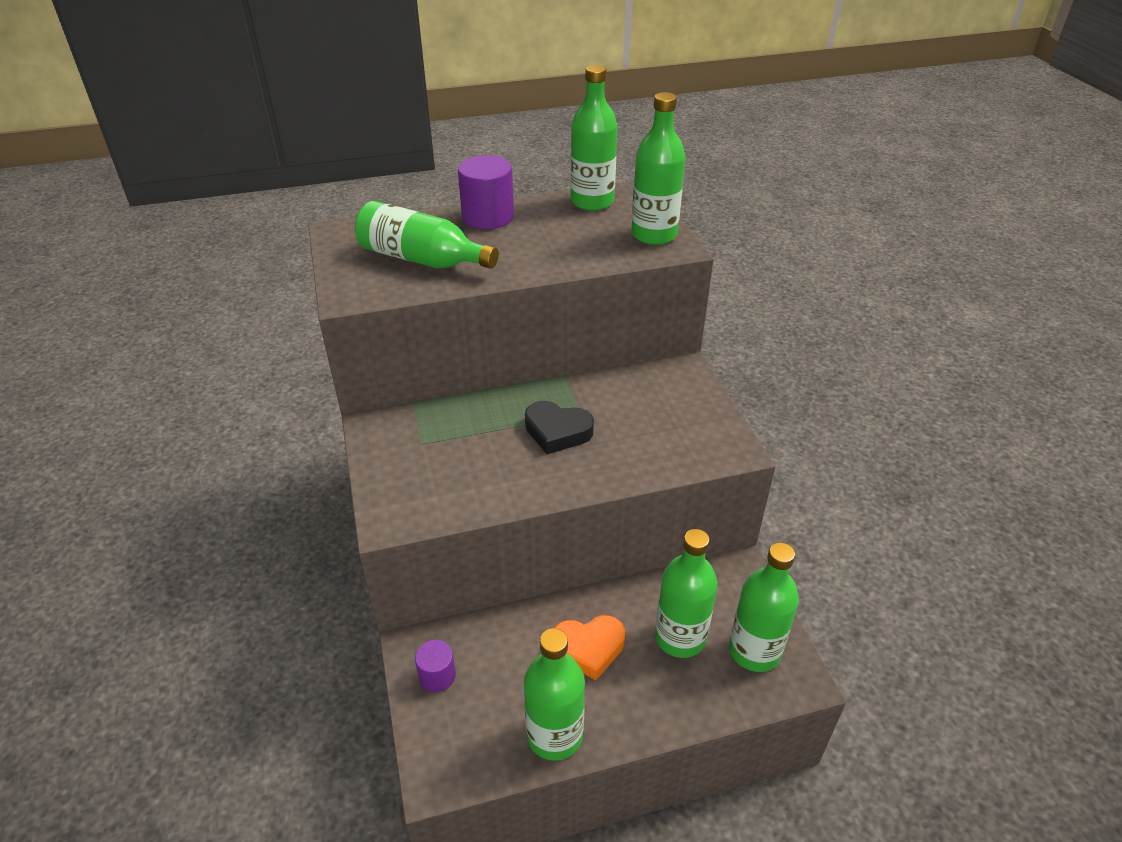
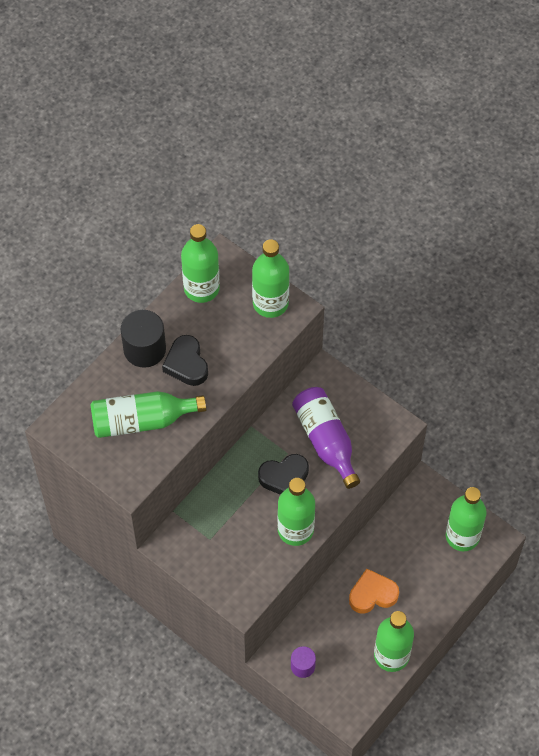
camera: 35 degrees left, 20 degrees up
purple cylinder [458,155,514,229] -> black cylinder [120,310,166,368]
orange heart [554,615,625,680] -> orange heart turned 150 degrees counterclockwise [349,569,399,614]
green bottle [655,529,718,658] -> green bottle moved to [277,478,315,546]
none -> black heart [162,335,208,386]
none -> purple bottle [292,387,360,489]

